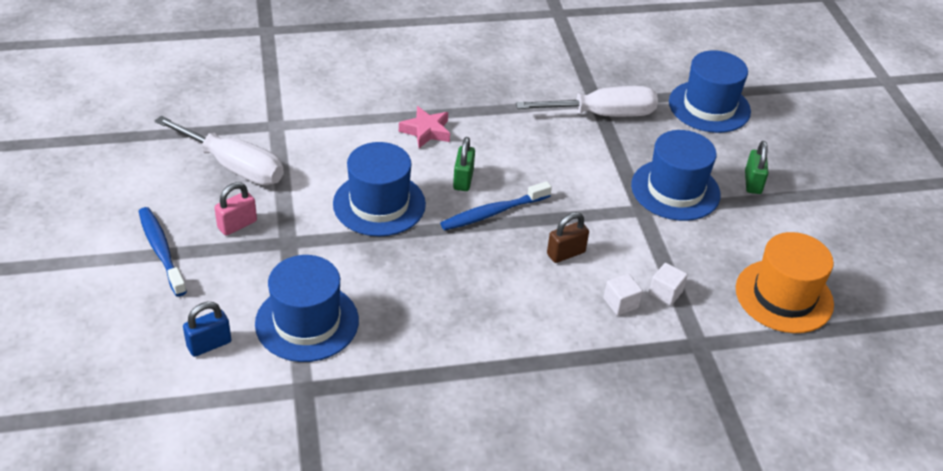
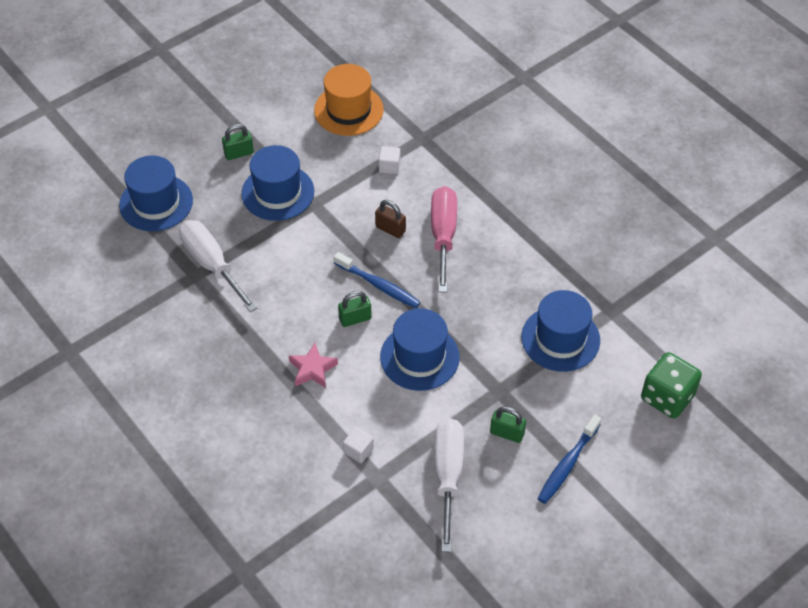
camera: 115 degrees left, 10 degrees up
blue padlock [183,302,232,357] -> none
pink padlock [215,182,257,236] -> green padlock [490,406,526,443]
white cube [603,274,643,316] -> white cube moved to [343,427,374,463]
none -> pink screwdriver [431,186,457,293]
none -> green dice [641,352,702,418]

